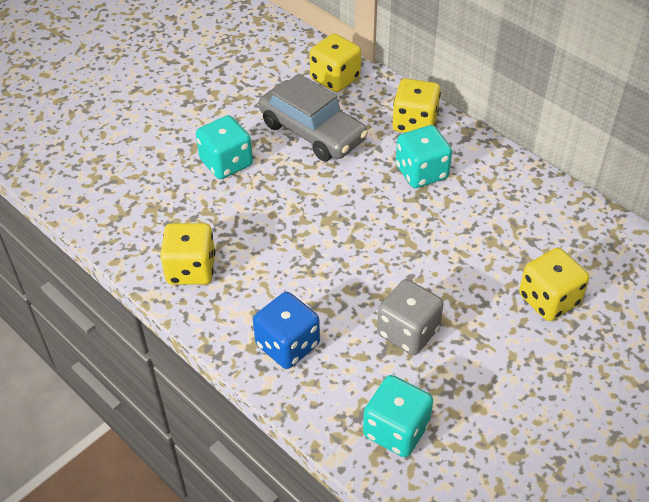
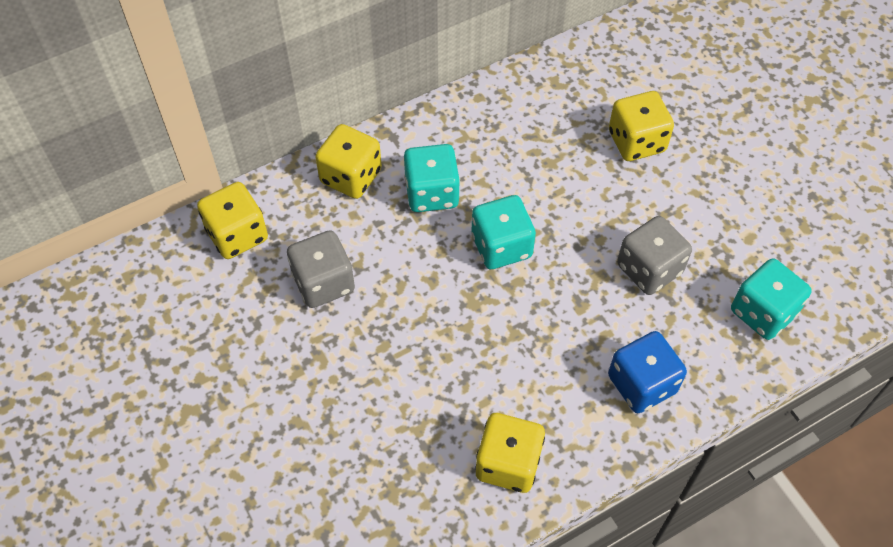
camera: 75 degrees left, 10 degrees up
turquoise dice [196,115,253,179] -> turquoise dice moved to [472,195,536,269]
grey car [259,73,368,161] -> grey dice [287,230,355,308]

